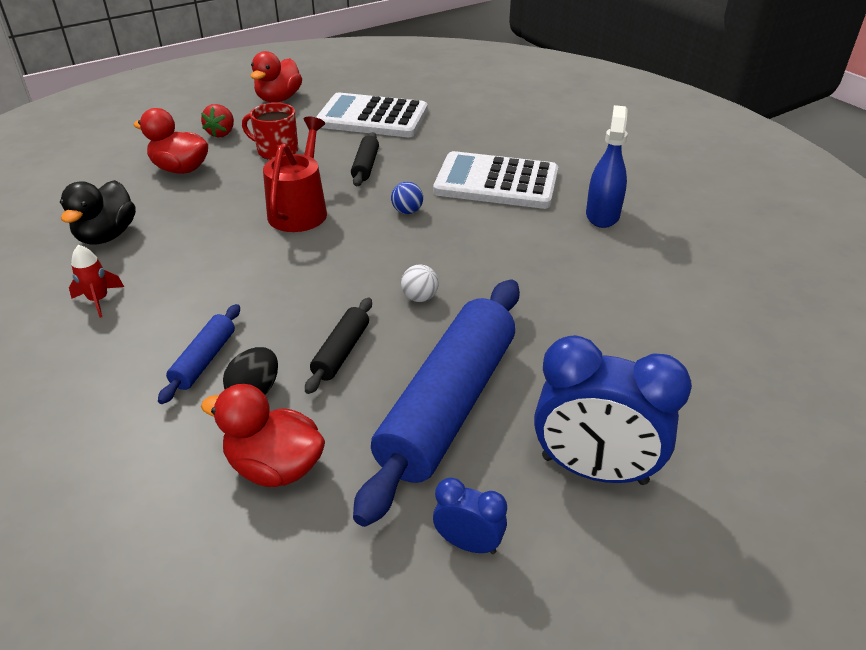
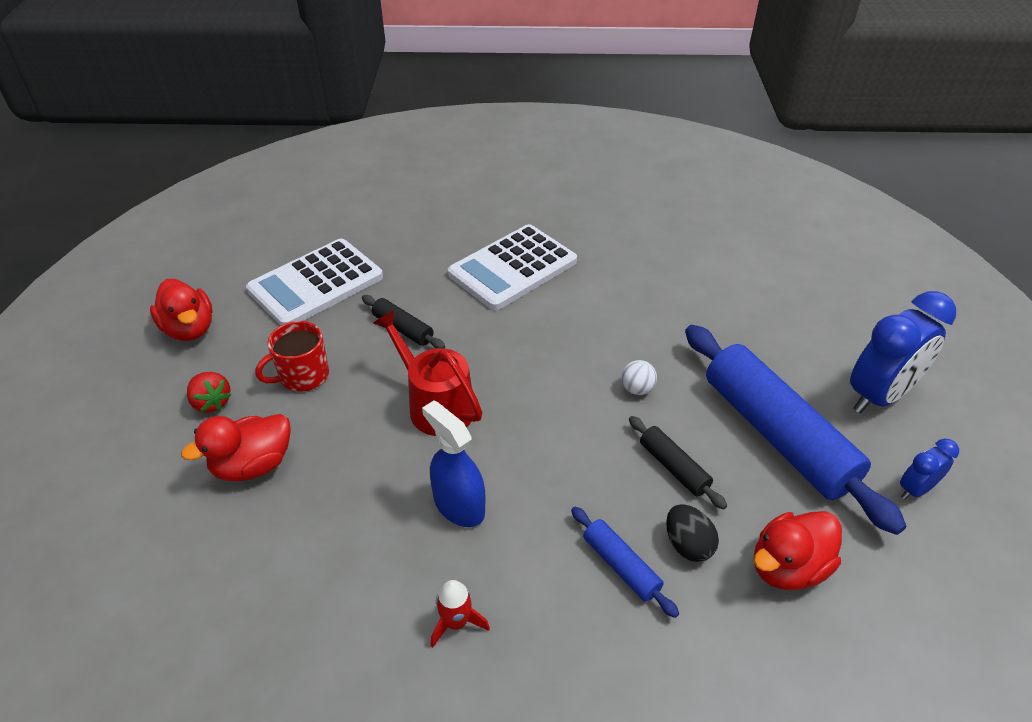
camera: 55 degrees left, 5 degrees up
black duck [60,180,136,245] -> none
blue ball [391,181,423,214] -> none
blue spray bottle [586,105,628,228] -> blue spray bottle moved to [422,401,485,527]

